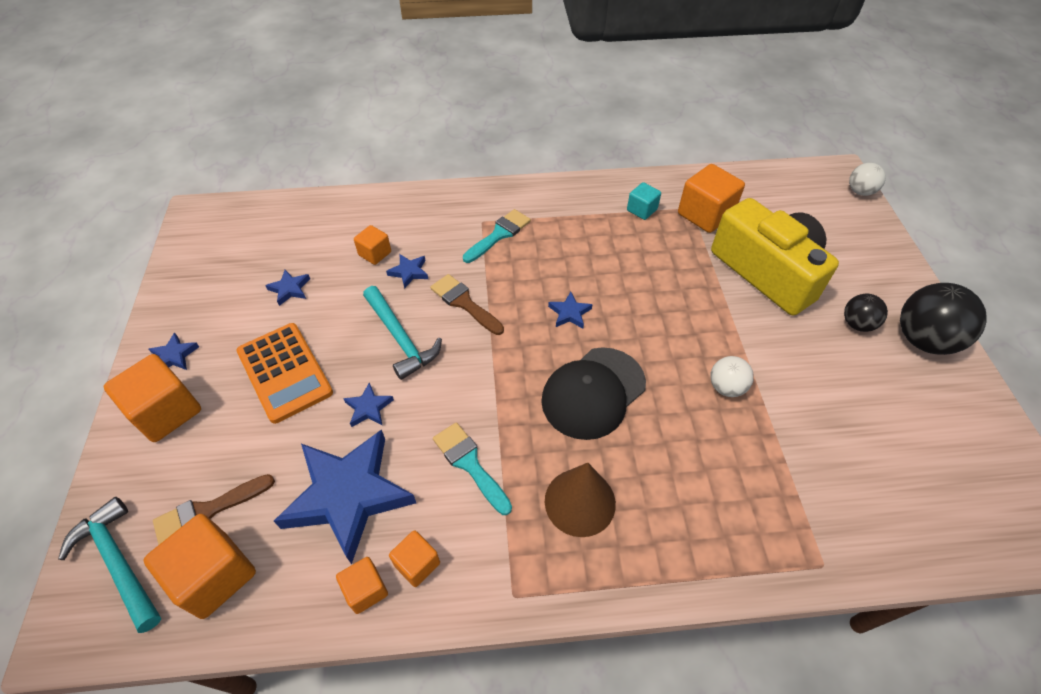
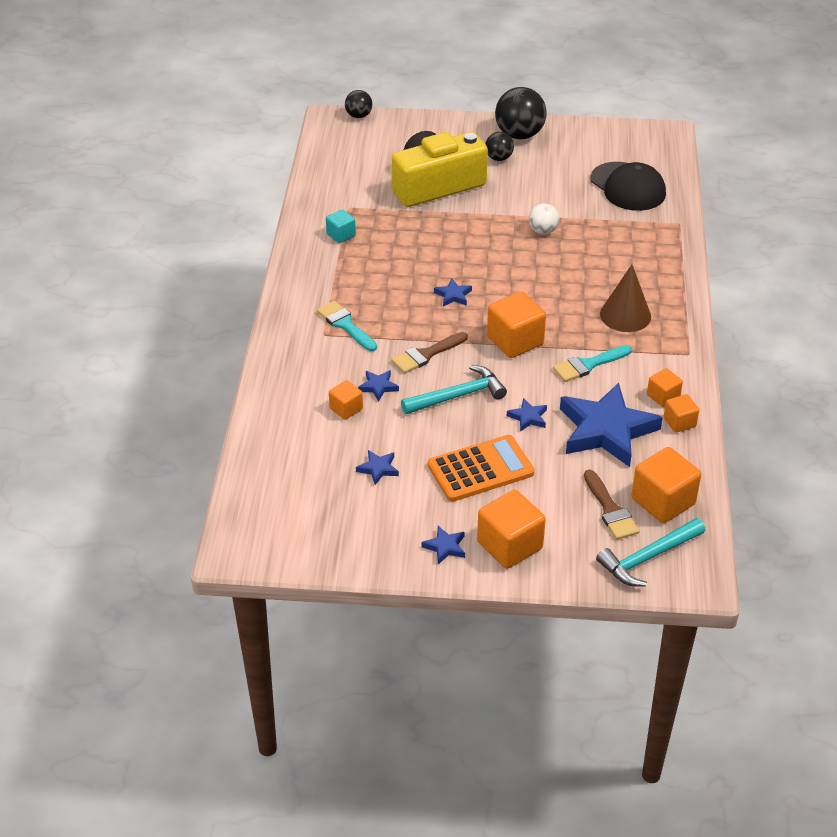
camera: 80 degrees left, 10 degrees down
black cap [541,347,646,440] -> black cap moved to [590,162,666,211]
orange cube [678,164,745,233] -> orange cube moved to [487,291,546,358]
white ball [849,163,886,196] -> black ball [345,90,373,118]

